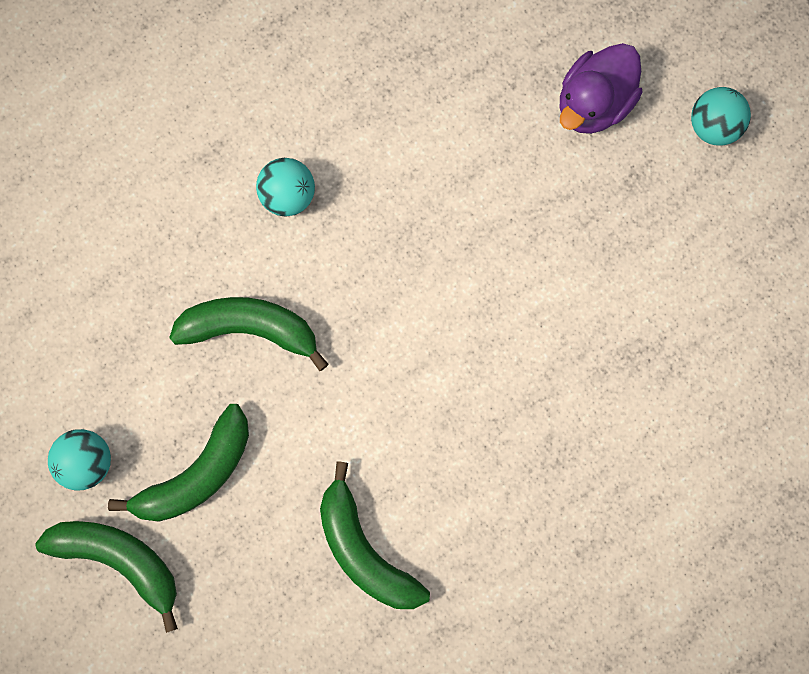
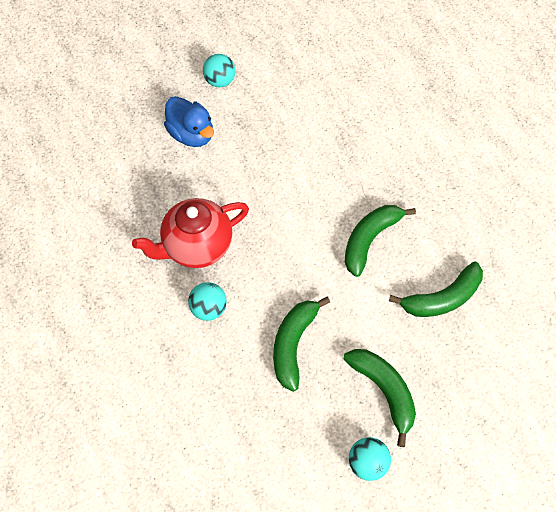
camera: 80 degrees left, 15 degrees down
green banana [35,521,178,633] -> green banana moved to [345,205,416,277]
purple duck [560,43,643,134] -> blue duck [164,96,214,147]
none -> red teapot [132,198,249,268]

